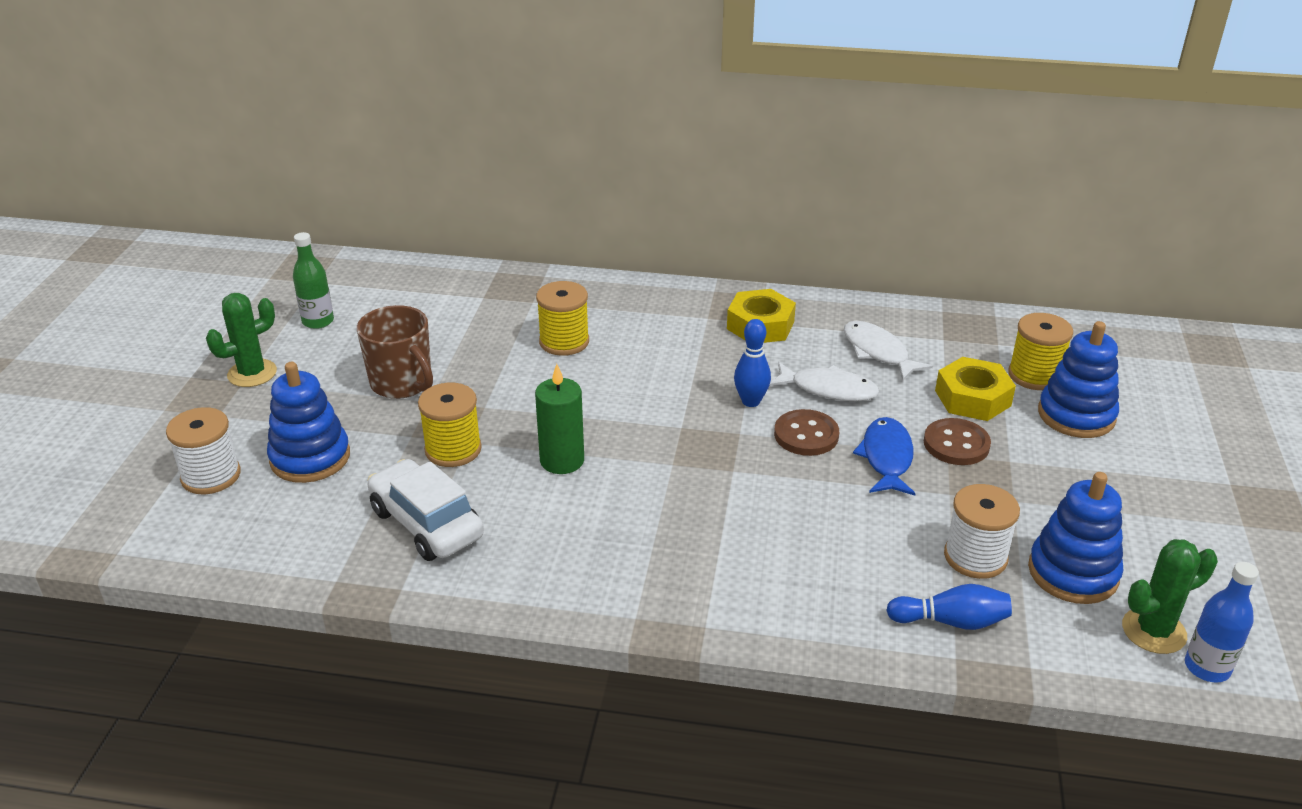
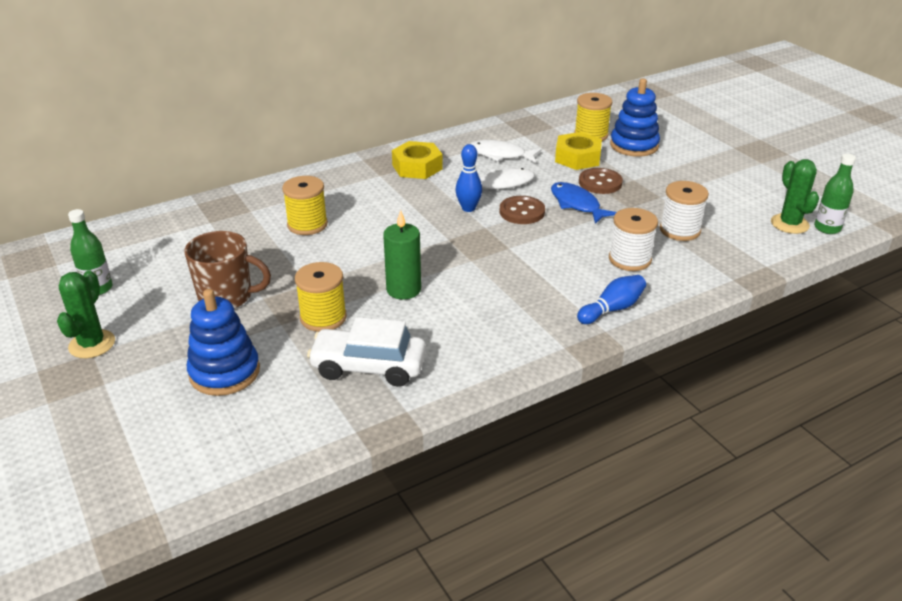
camera: 40 degrees left, 0 degrees up
white spool [166,407,241,494] -> white spool moved to [609,208,658,271]
blue bowling pin [886,584,1012,630] -> blue bowling pin moved to [577,275,646,324]
blue stacking toy [1028,472,1123,604] -> none
green cactus [1122,539,1218,654] -> green cactus turned 45 degrees counterclockwise [771,159,819,234]
blue bottle [1185,562,1259,682] -> green bottle [814,154,856,234]

